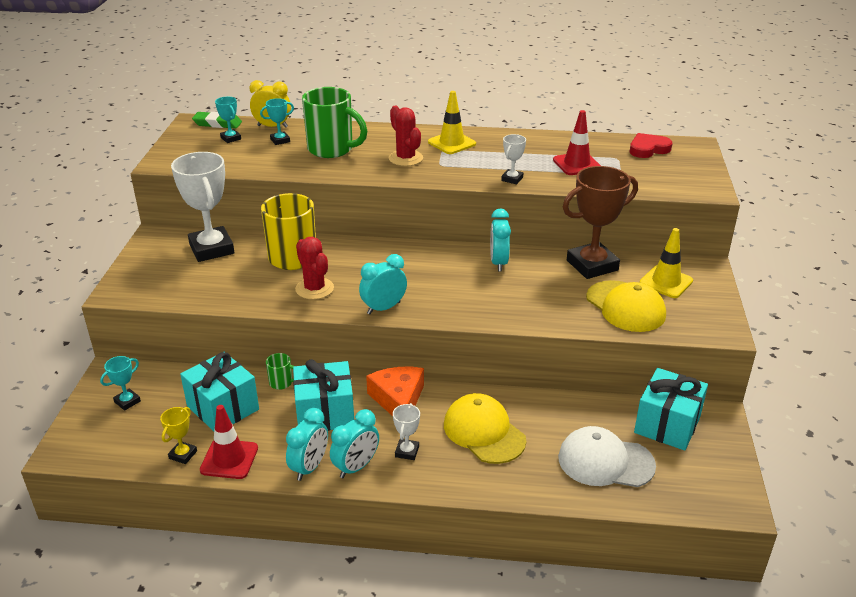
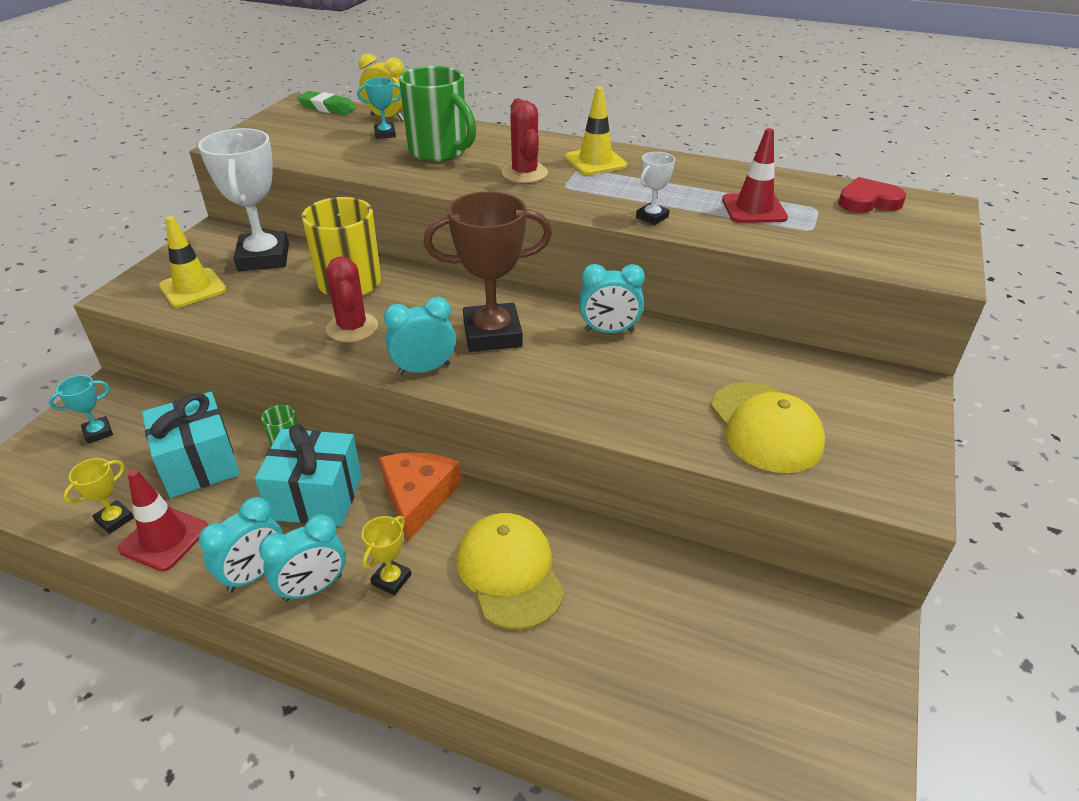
camera: 15 degrees right, 5 degrees up
turquoise trophy [215,97,241,143] -> none
white trophy [393,403,420,460] -> yellow trophy [362,516,411,596]
turquoise clock [490,208,511,271] -> turquoise clock turned 105 degrees counterclockwise [579,264,645,333]
white cap [558,426,656,487] -> none
brown trophy [563,166,638,279] -> brown trophy moved to [424,191,552,352]
turquoise gift [634,368,708,451] -> none
yellow traffic cone [639,228,693,298] -> yellow traffic cone moved to [159,216,226,307]

